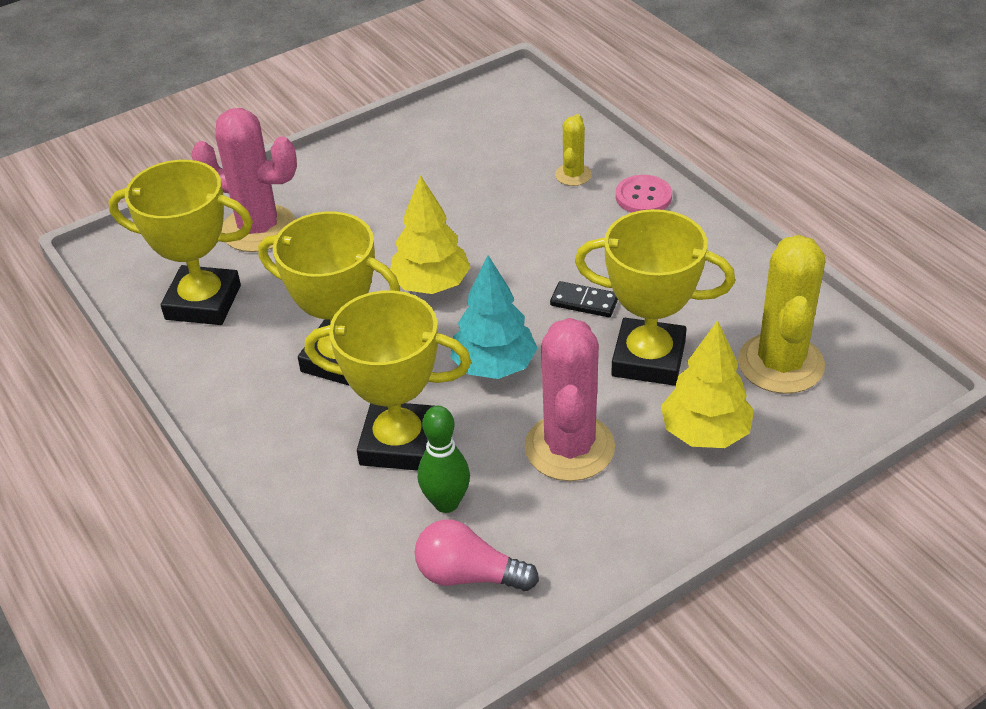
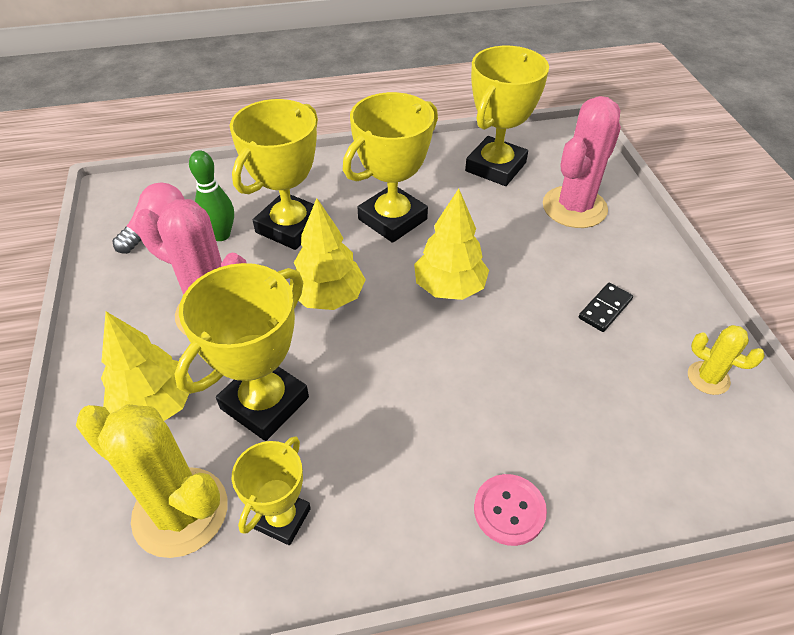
camera: 110 degrees right, 5 degrees up
turquoise tree [450,255,538,379] -> yellow tree [290,198,366,310]
black domino [550,281,618,317] -> black domino moved to [579,283,633,332]
yellow cactus [555,114,592,186] -> yellow cactus moved to [688,325,765,395]
none -> yellow trophy [232,436,311,545]

